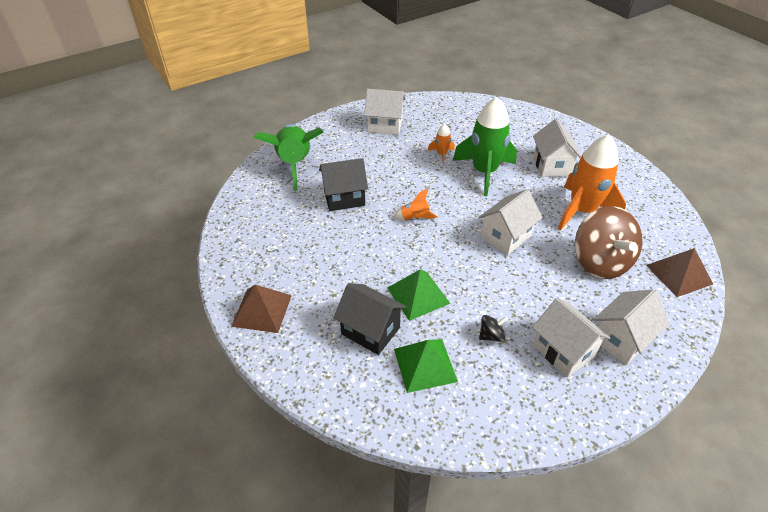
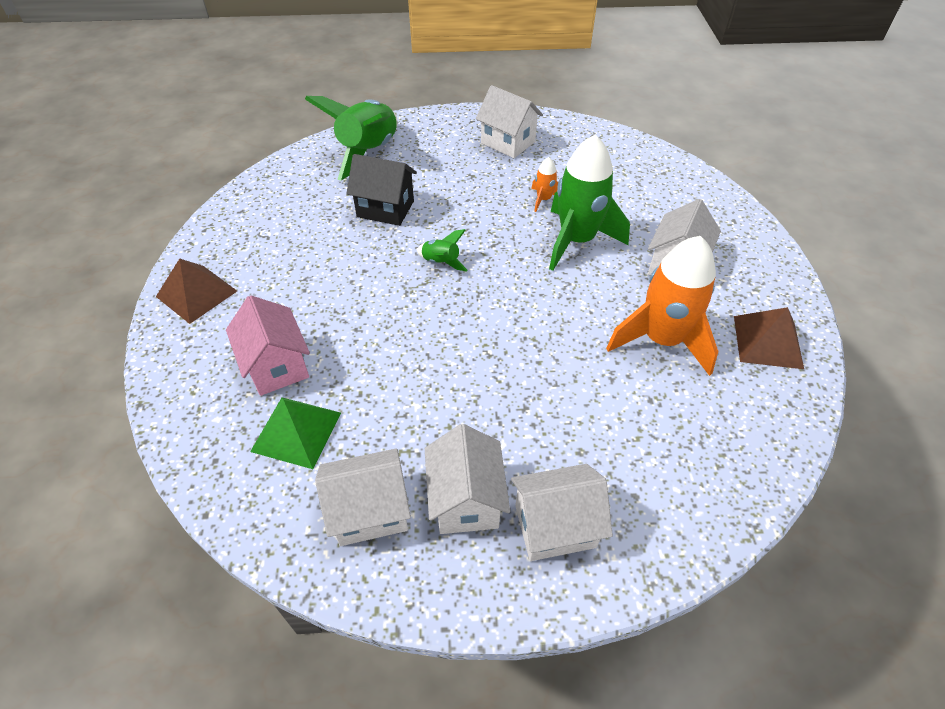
camera: 30 degrees right, 5 degrees up
black house [333,283,406,355] -> pink house [226,295,310,396]
green pyramid [388,269,451,321] -> none
orange rocket [393,188,438,221] -> green rocket [417,229,468,272]
white house [479,189,542,255] -> white house moved to [315,448,411,546]
black spinning top [479,315,508,342] -> none
brown spinning top [575,206,642,279] -> none
brown pyramid [646,248,713,297] -> brown pyramid moved to [734,307,804,369]

